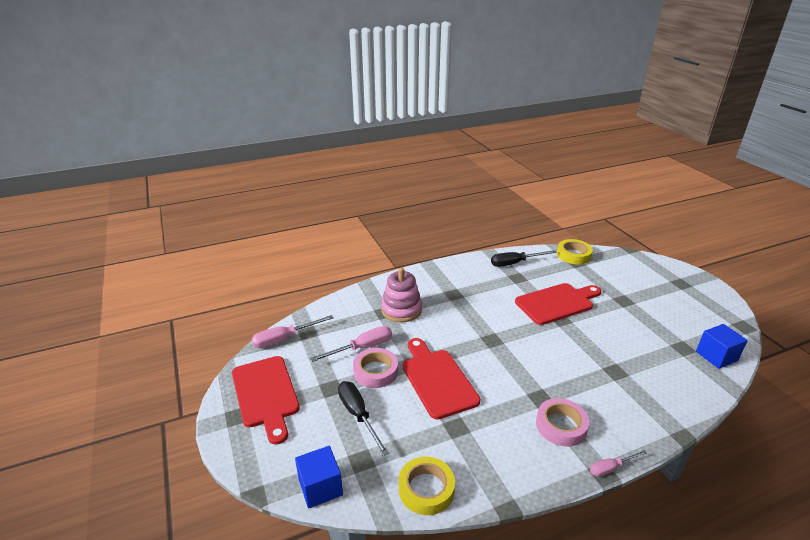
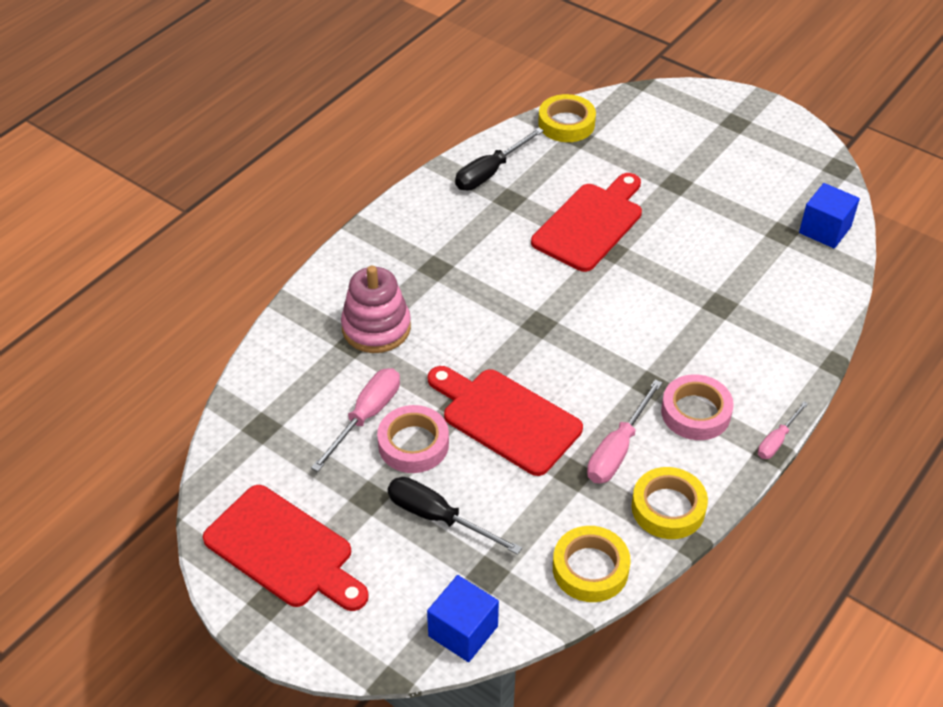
camera: 30 degrees left, 15 degrees up
pink screwdriver [252,315,334,348] -> pink screwdriver moved to [587,379,662,484]
none -> yellow tape [632,467,708,539]

